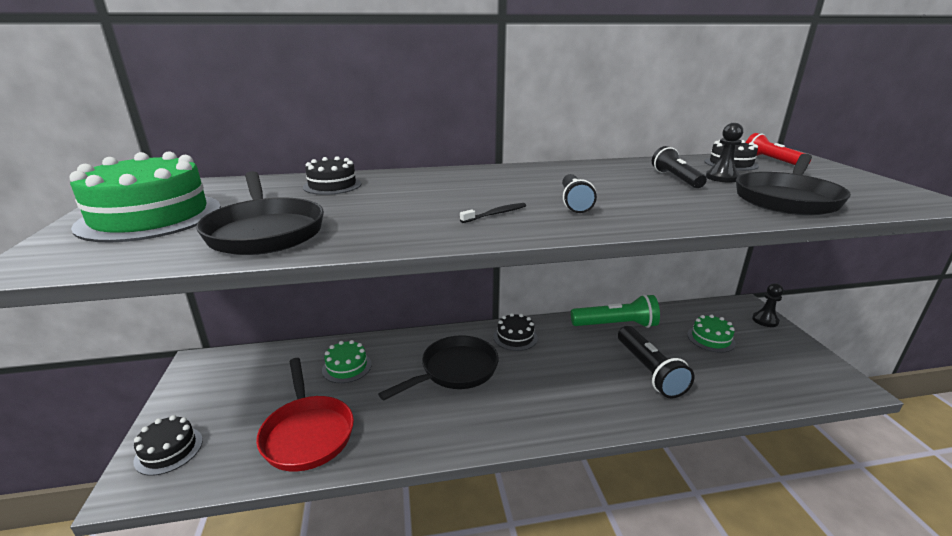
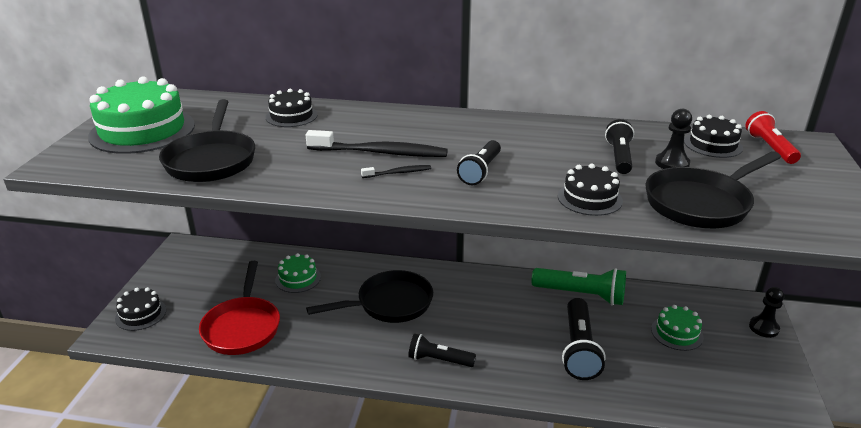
camera: 20 degrees right, 5 degrees up
black cake [493,313,538,351] -> black cake moved to [558,164,623,216]
none -> black toothbrush [306,130,448,157]
none -> black flashlight [408,333,476,367]

